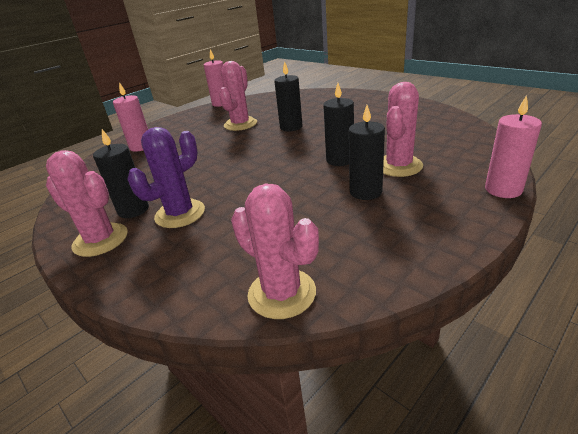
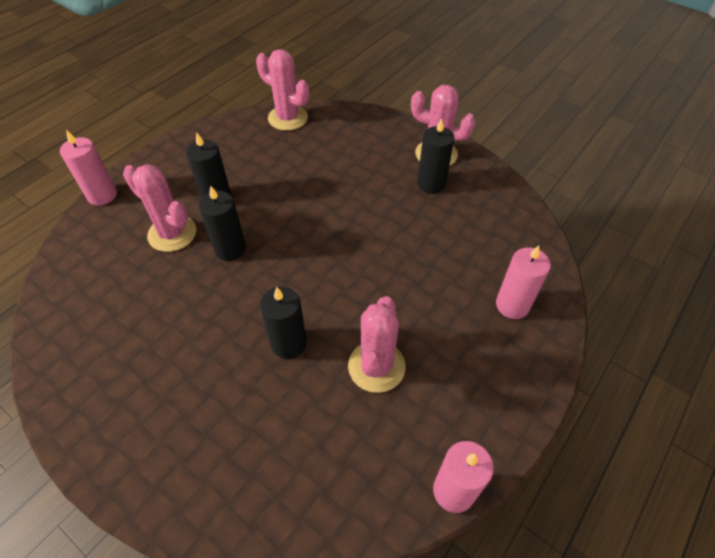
camera: 170 degrees right, 20 degrees up
purple cactus [127,127,205,228] -> none
pink cactus [383,82,423,177] -> pink cactus turned 75 degrees counterclockwise [123,164,196,252]

